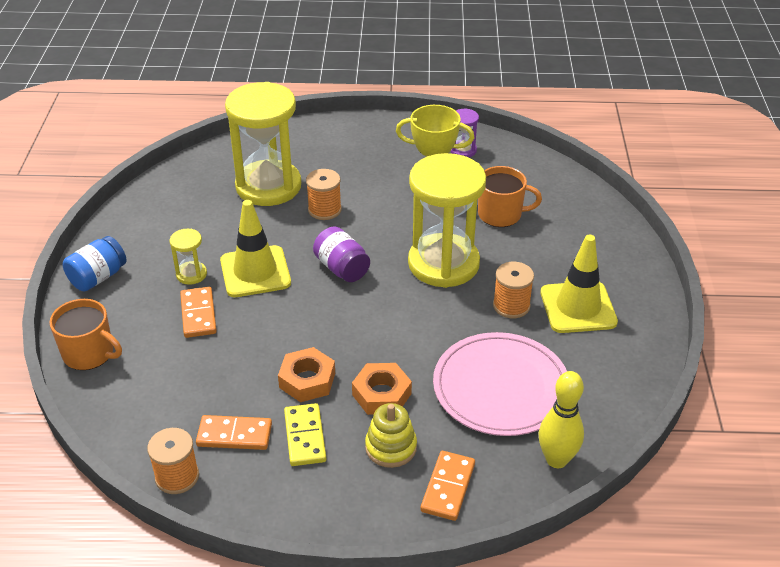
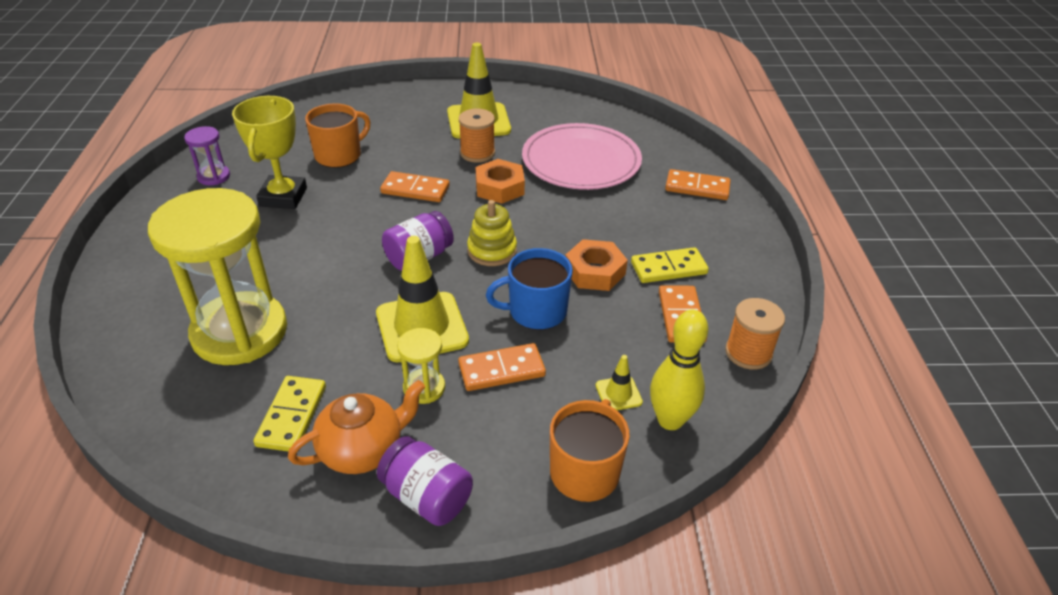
camera: 95 degrees left, 0 degrees up
blue jar [63,236,126,292] -> purple jar [377,436,473,526]
orange spool [306,169,342,220] -> none
orange nut [352,363,412,415] -> orange nut moved to [476,159,525,204]
yellow stacking toy [365,403,417,468] -> yellow stacking toy moved to [467,200,517,266]
yellow hourglass [408,153,486,288] -> orange domino [380,171,450,202]
orange mug [478,166,542,227] -> orange mug turned 45 degrees clockwise [305,103,371,168]
yellow bowling pin [539,371,584,468] -> yellow bowling pin moved to [650,310,708,430]
none -> yellow domino [254,376,326,452]
none -> orange teapot [288,380,425,474]
none -> blue mug [486,248,573,330]
none -> yellow traffic cone [596,355,643,410]

